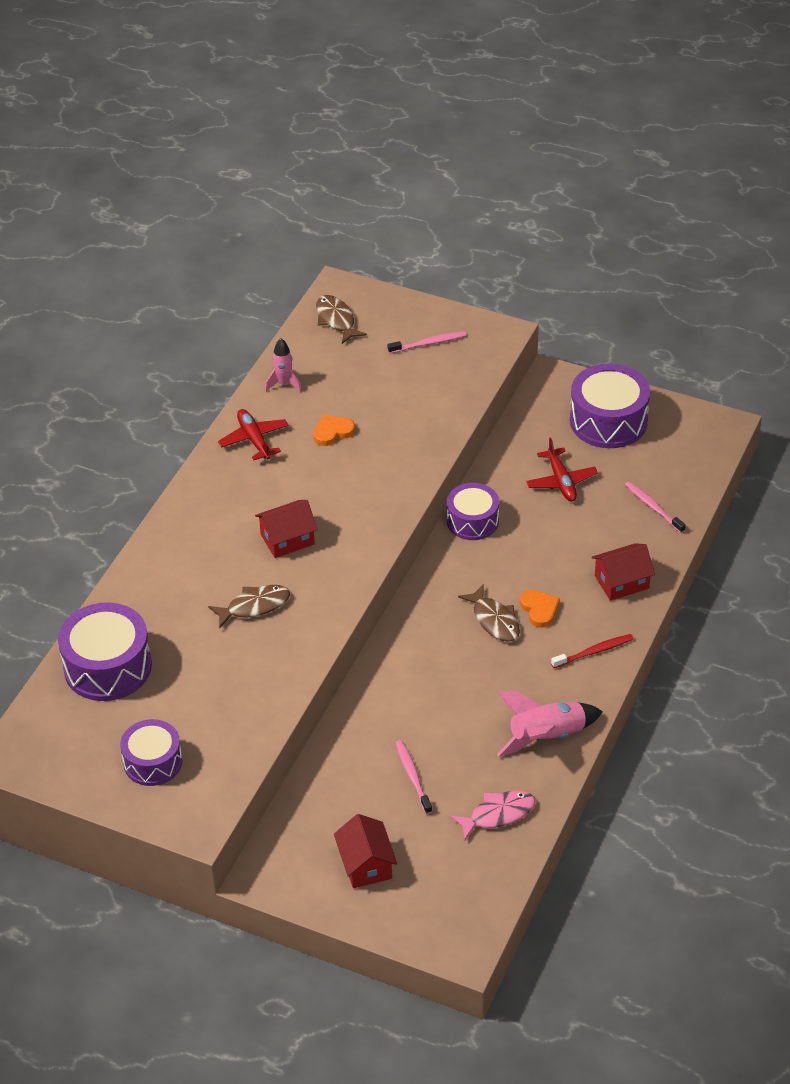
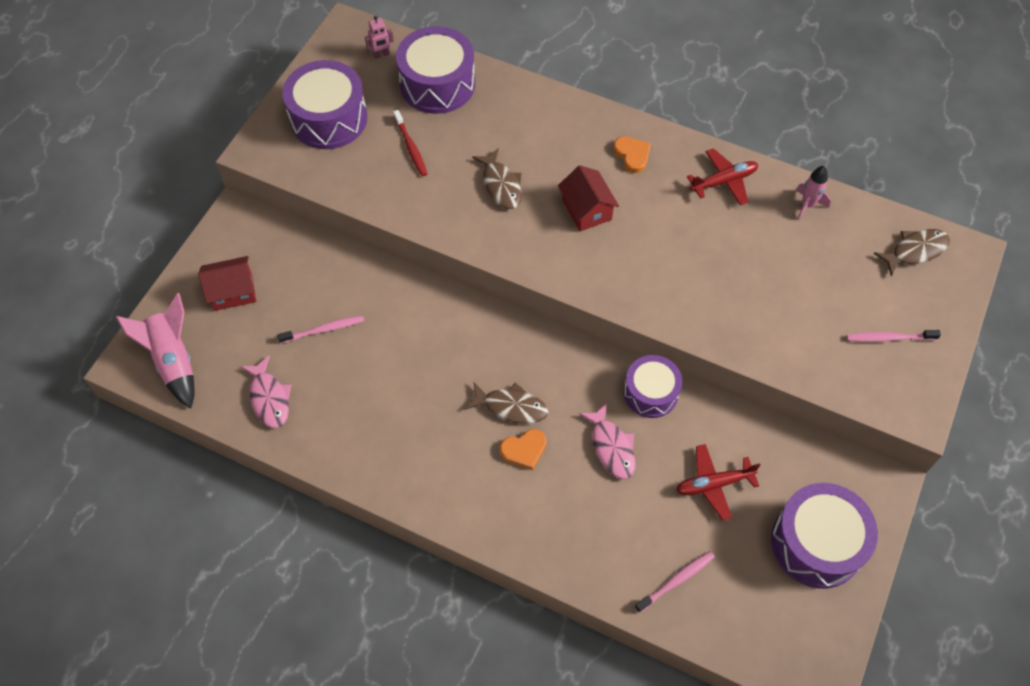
camera: 90 degrees right, 15 degrees up
purple drum [120,719,183,786] -> purple drum [282,60,368,149], size x1.55
orange heart [313,415,355,446] -> orange heart moved to [613,136,651,173]
pink toothbrush [388,331,466,354] -> pink toothbrush turned 105 degrees clockwise [846,330,941,342]
brown fish [458,584,520,642] -> brown fish turned 135 degrees counterclockwise [465,382,548,423]
pink rocket [497,691,603,757] -> pink rocket moved to [116,293,195,409]
red toothbrush [551,634,634,668] -> red toothbrush moved to [393,110,427,176]
red house [592,543,655,601] -> none
none -> pink robot [365,16,394,59]
none -> pink fish [579,403,636,479]

